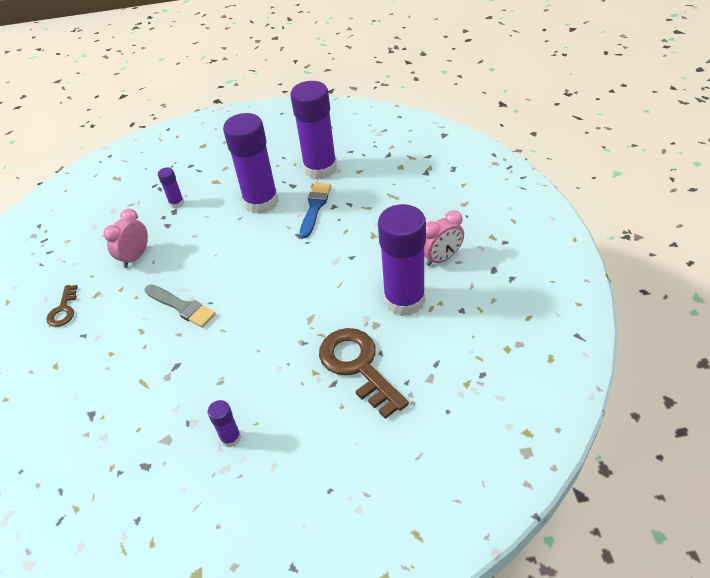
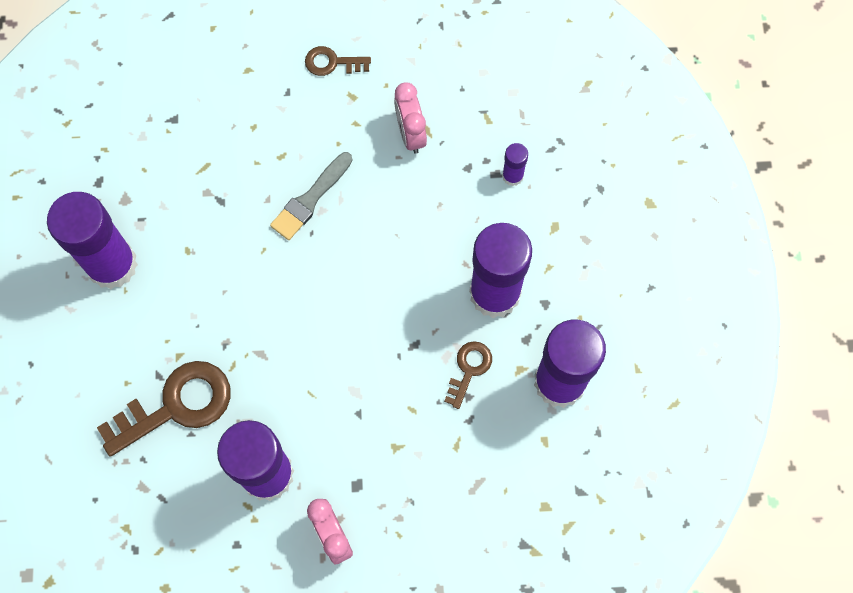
camera: 90 degrees right, 25 degrees up
pink clock [103,209,148,268] -> pink clock turned 135 degrees counterclockwise [394,82,427,154]
purple glue stick [208,400,241,447] -> purple glue stick [47,192,138,289], size x2.31
blue brush [300,183,331,238] -> brown key [444,341,492,409]

